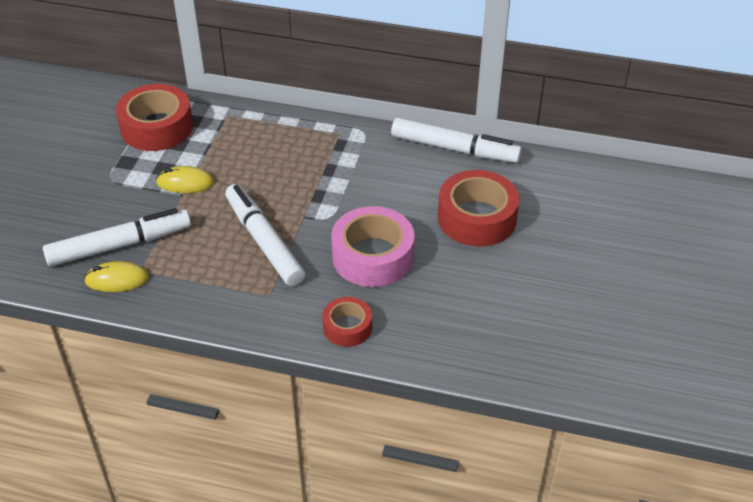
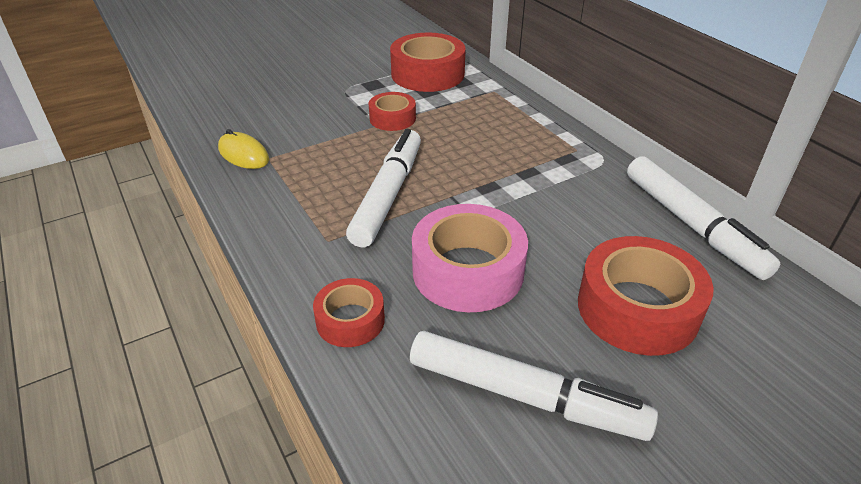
camera: 45 degrees right, 5 degrees down
white marker [43,208,191,266] -> white marker moved to [410,331,658,441]
yellow mouse [156,166,214,193] -> red tape [369,92,416,131]

